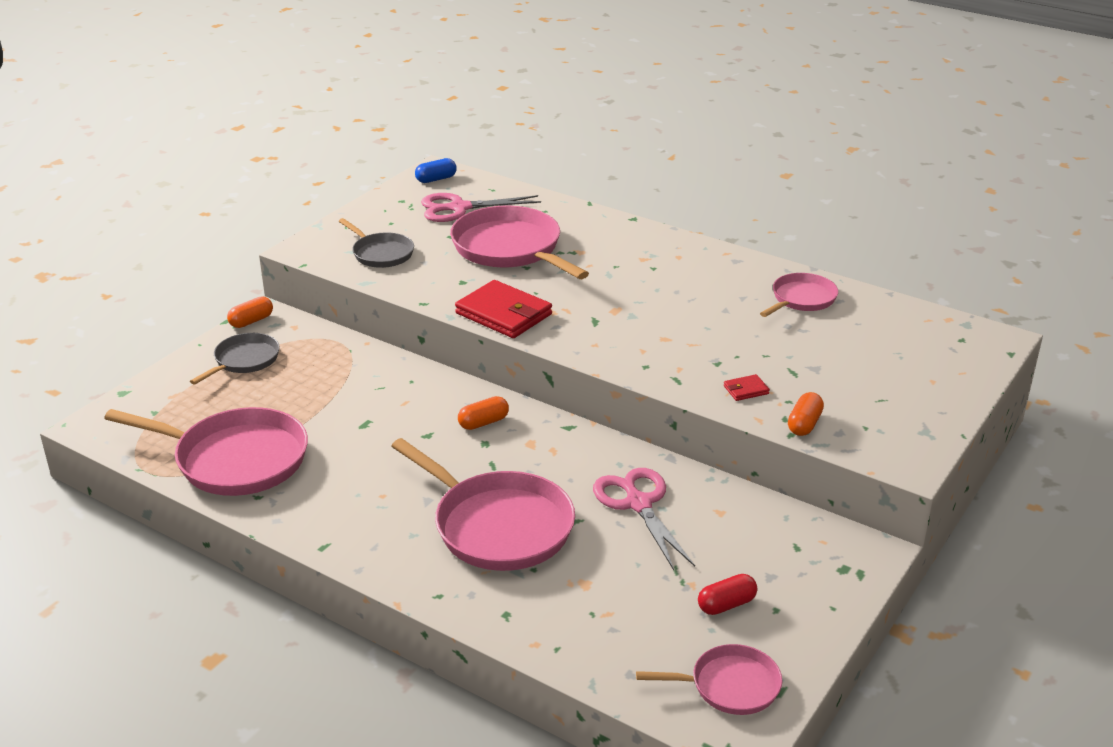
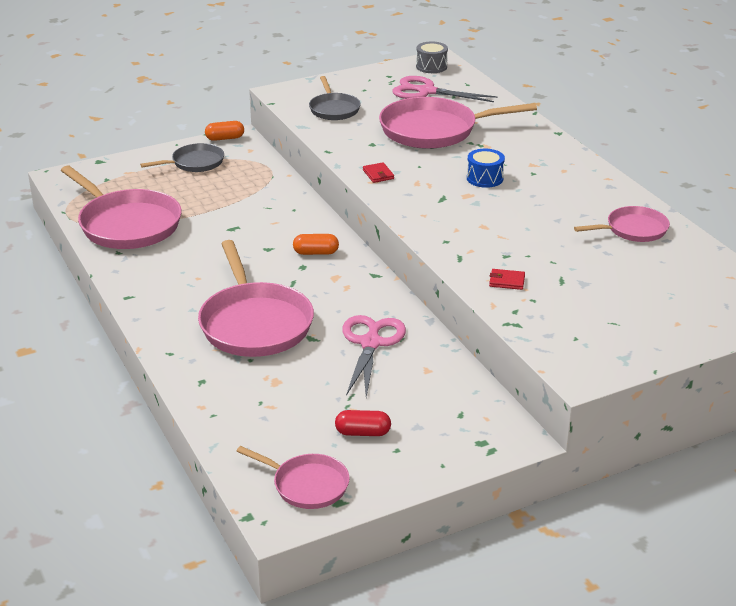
camera: 30 degrees right, 0 degrees up
blue capsule [415,158,457,183] -> grey drum [416,42,448,73]
pink pan [450,206,589,279] -> pink pan turned 90 degrees counterclockwise [379,97,537,149]
red wallet [455,280,552,338] -> red wallet [363,162,394,183], size x0.44
orange capsule [788,392,824,436] -> none
none -> blue drum [467,149,505,188]

